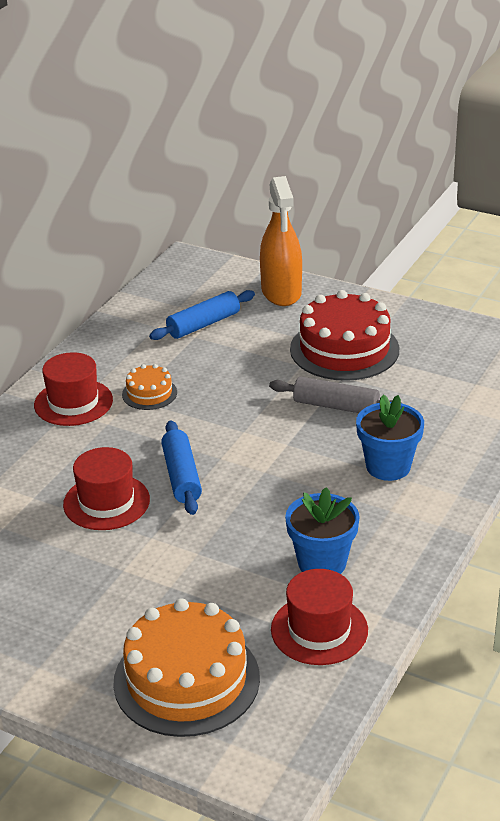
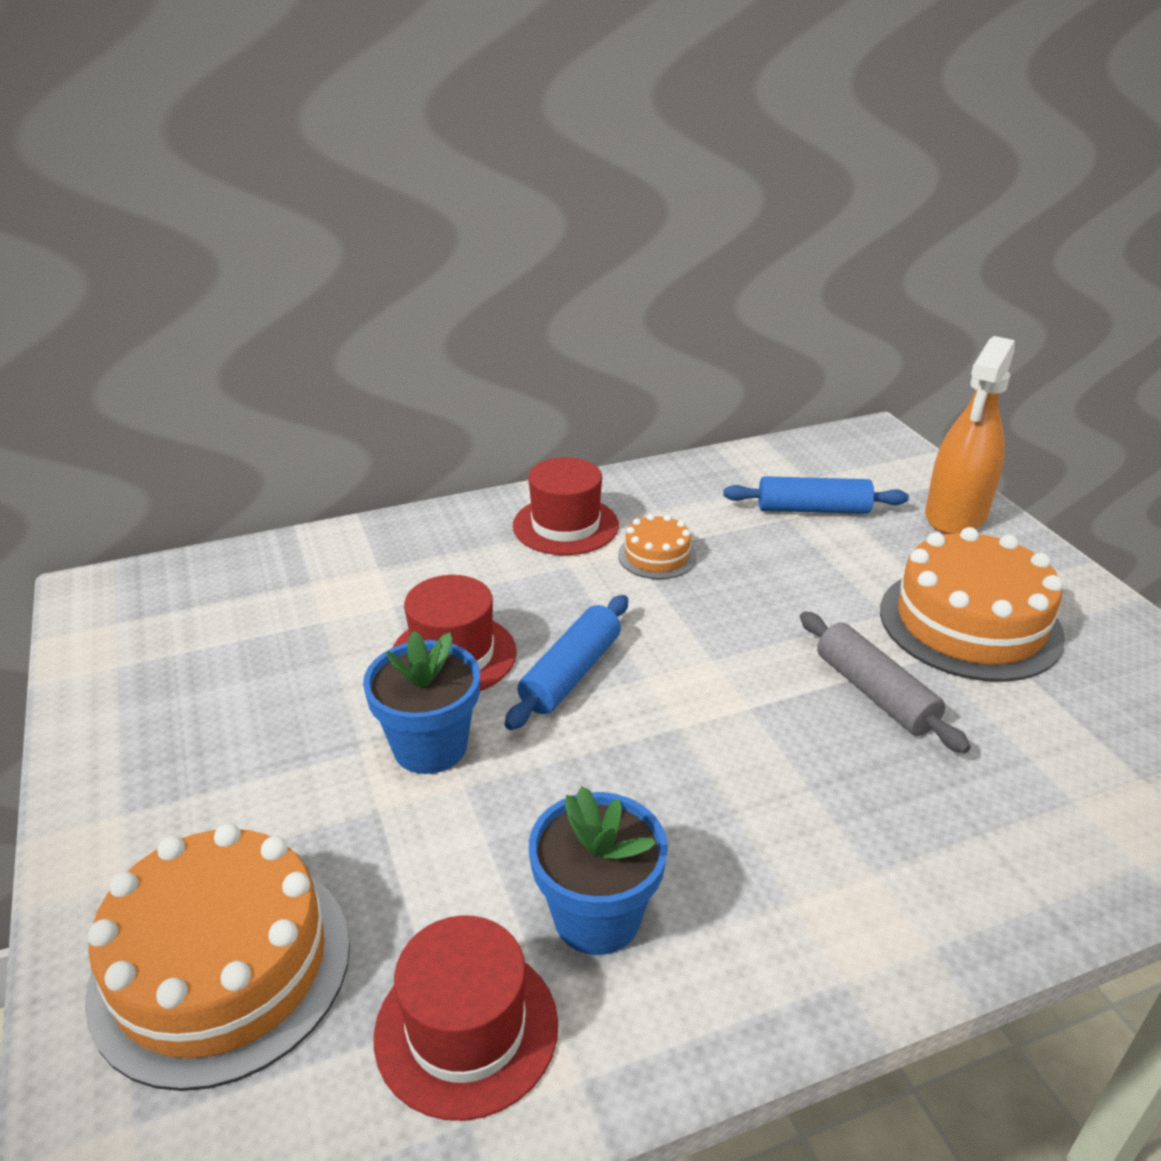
camera: 40 degrees right, 0 degrees up
red cake [290,290,399,381] -> orange cake [880,527,1065,682]
blue flower pot [356,395,424,481] -> blue flower pot moved to [363,631,480,774]

